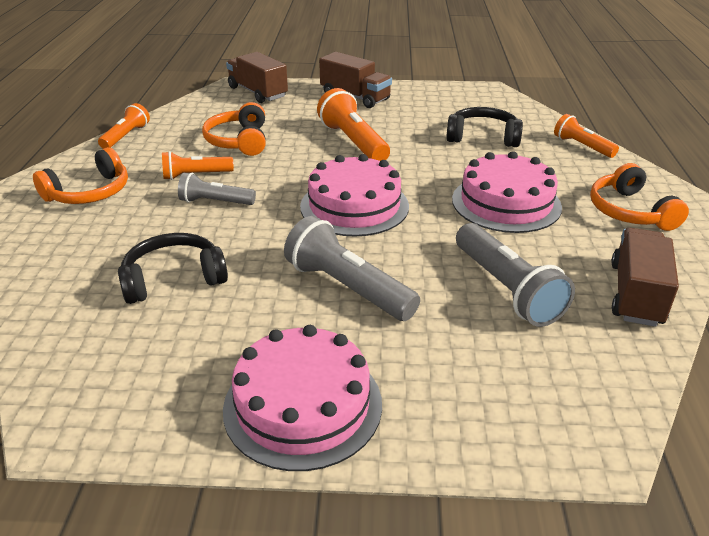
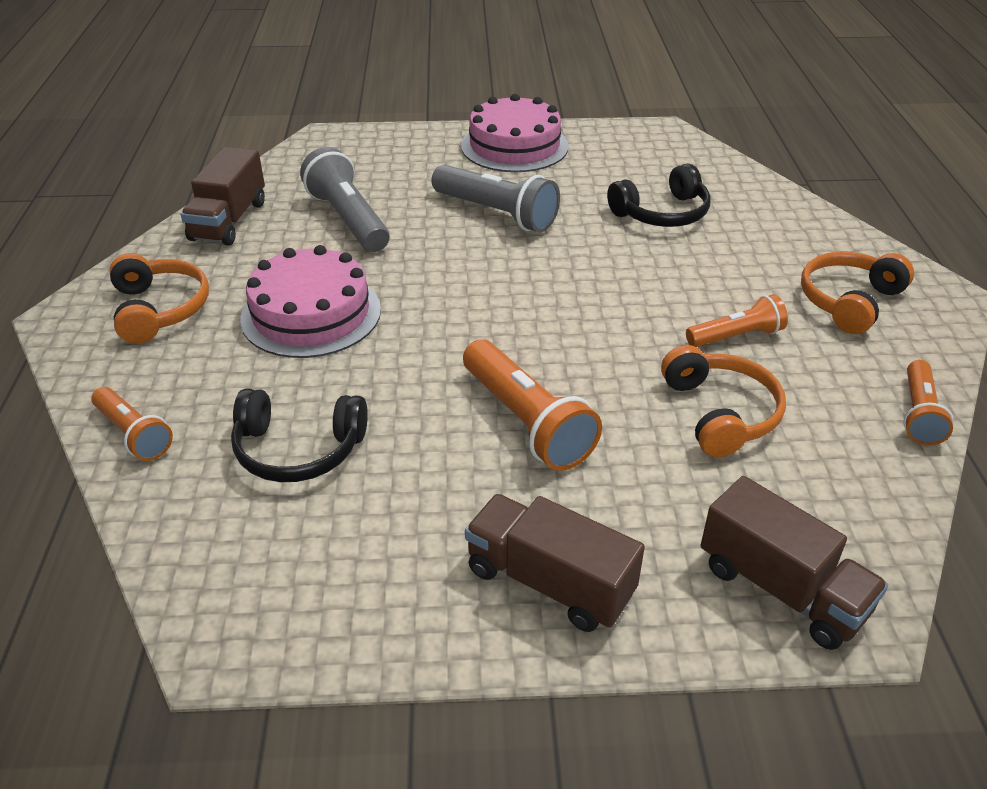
camera: 175 degrees right, 5 degrees up
grey flashlight [178,173,256,205] -> none
pink cake [300,154,409,237] -> none

